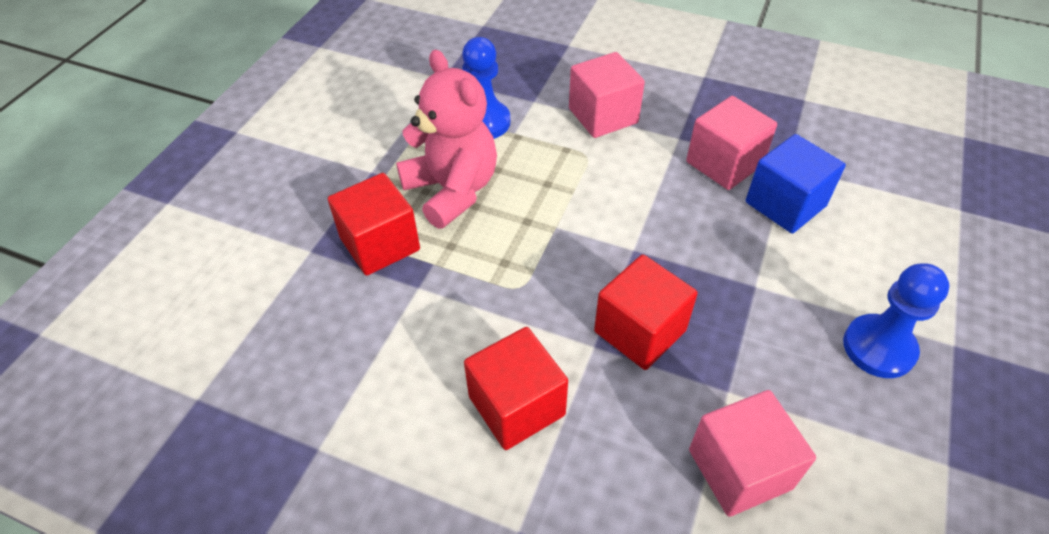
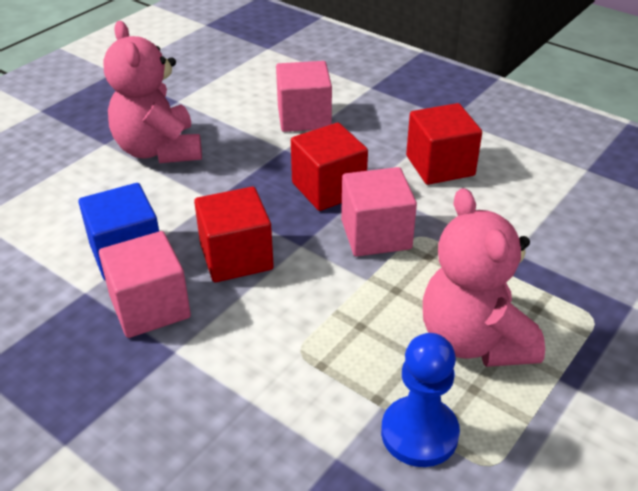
camera: 165 degrees left, 10 degrees down
red cube [328,173,420,276] -> red cube moved to [194,187,274,282]
pink cube [569,52,645,138] -> pink cube moved to [341,167,417,257]
blue pawn [843,263,950,378] -> pink teddy bear [103,21,202,163]

